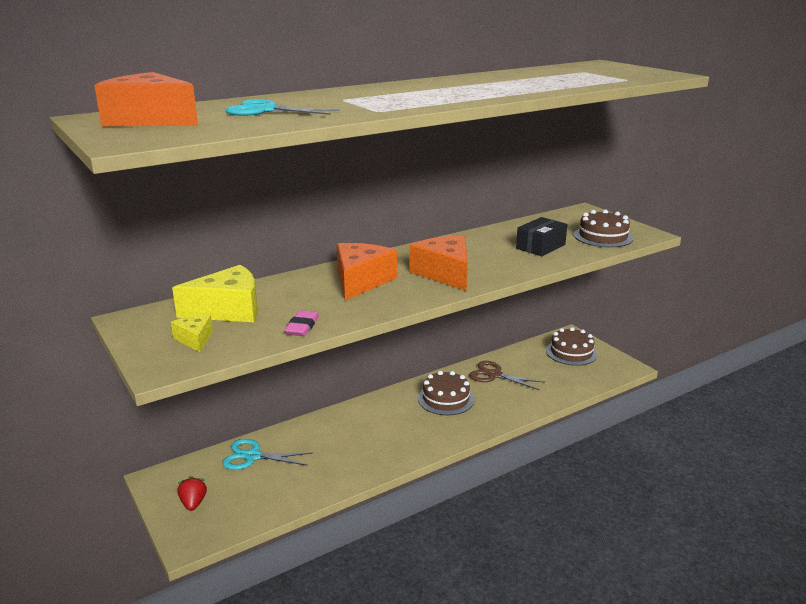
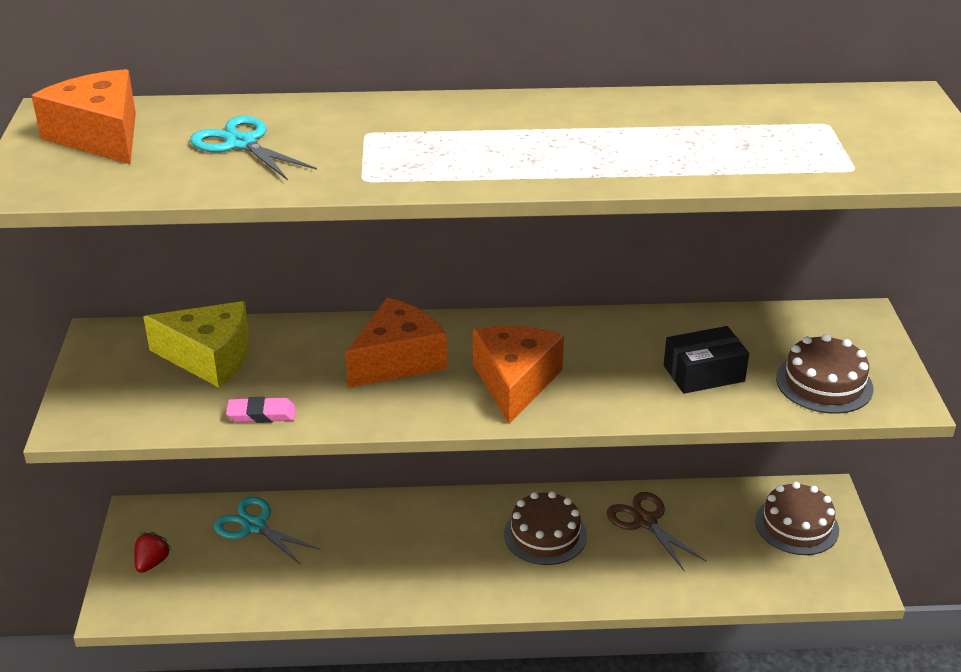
camera: 30 degrees right, 10 degrees up
yellow cheese [171,315,213,352] -> none
pink eraser [284,310,319,336] -> pink eraser turned 45 degrees clockwise [226,397,296,423]

